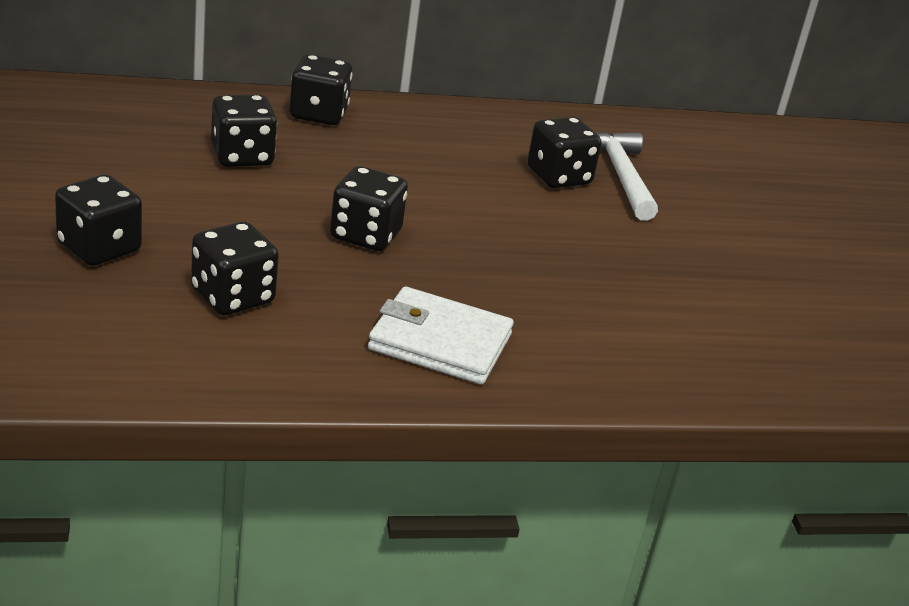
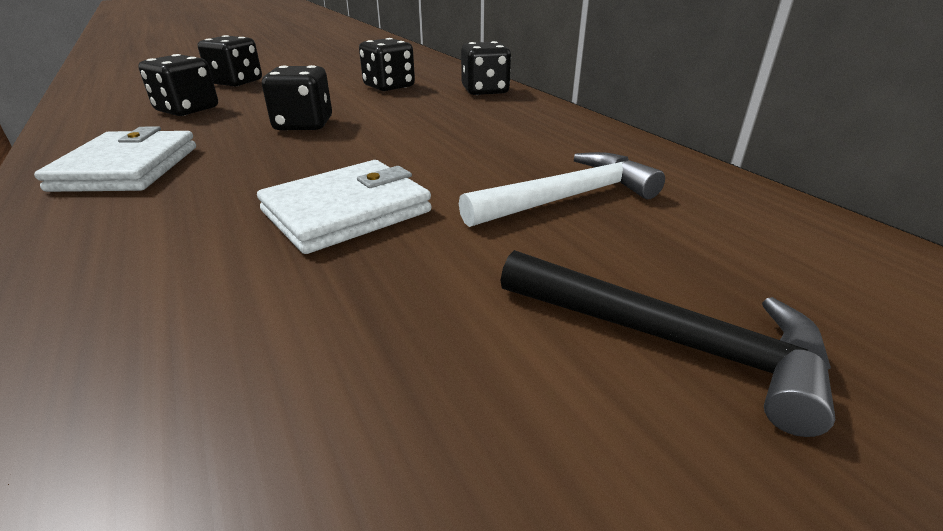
camera: 75 degrees right, 0 degrees up
black dice [527,117,602,188] -> none
none -> white wallet [257,160,432,254]
none -> black hammer [500,250,835,437]

